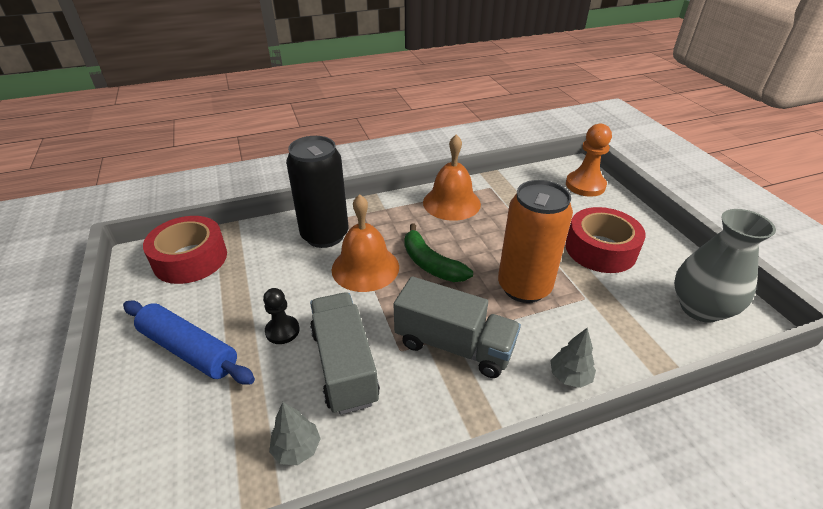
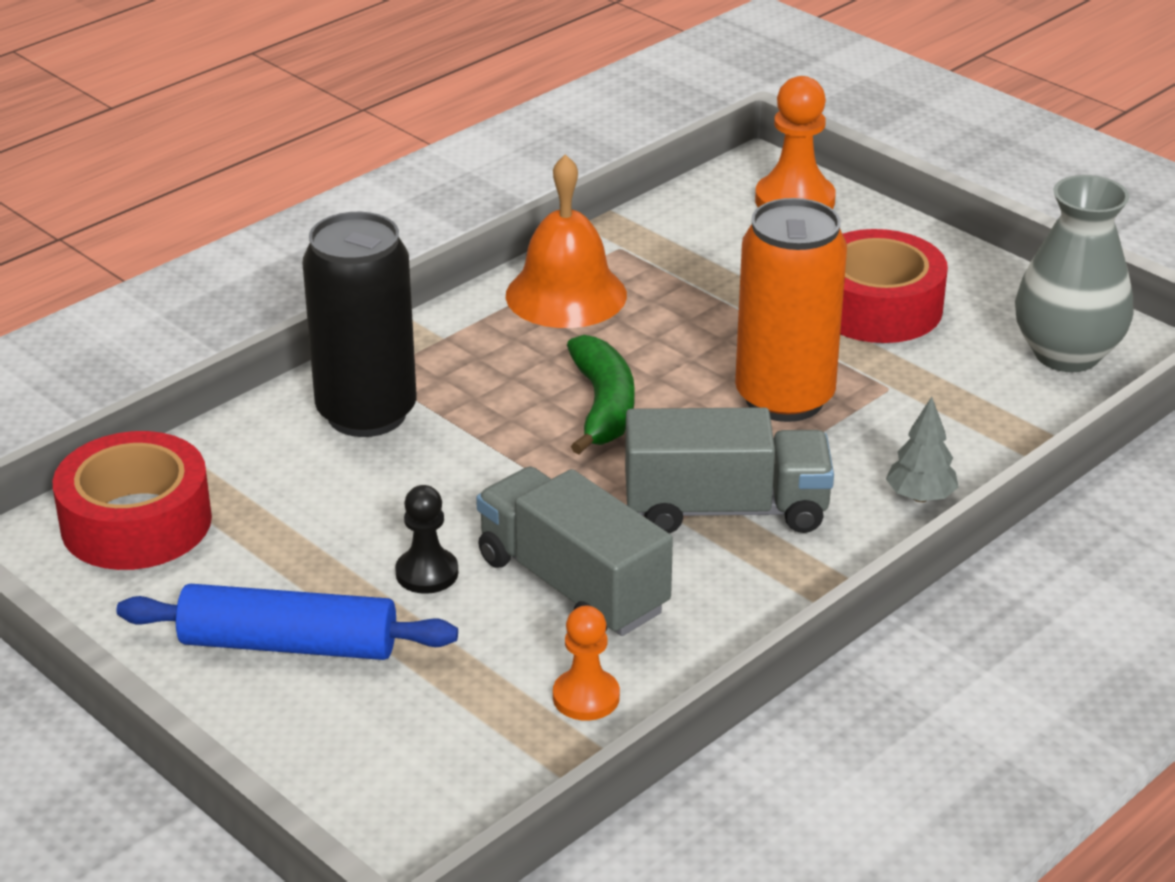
camera: 25 degrees left, 5 degrees down
grey tree [269,402,321,465] -> orange pawn [553,606,620,721]
orange bell [332,194,399,292] -> none
green banana [405,224,473,282] -> green banana turned 120 degrees counterclockwise [567,335,635,454]

